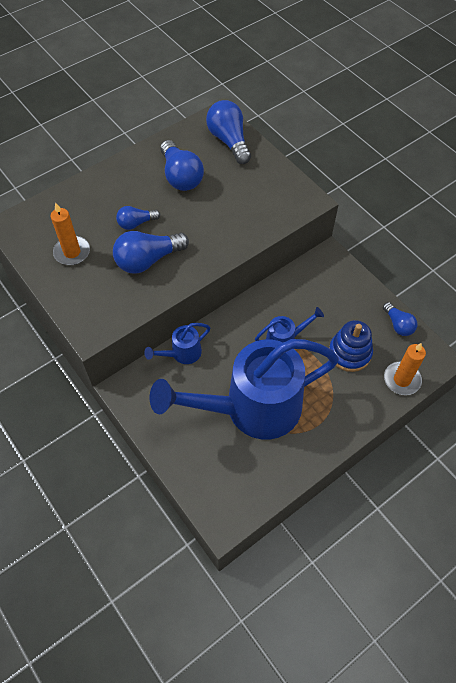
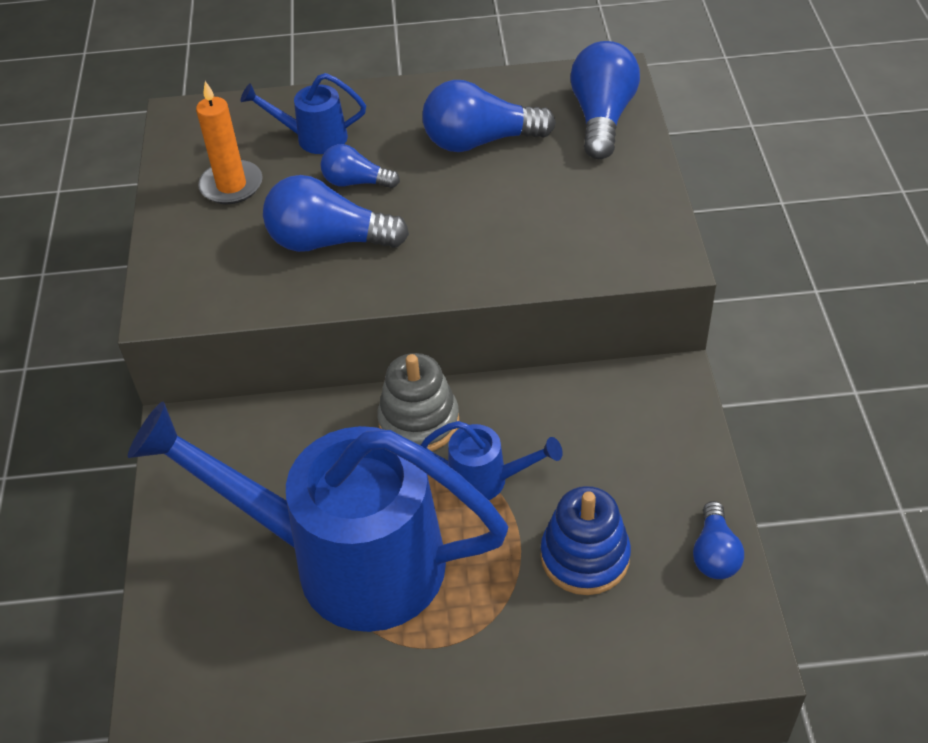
camera: 35 degrees right, 10 degrees down
blue watering can [144,323,211,364] -> blue watering can moved to [240,73,366,154]
blue light bulb [160,140,204,191] -> blue light bulb turned 75 degrees clockwise [422,80,556,152]
orange candle [384,343,426,395] -> none
none -> grey stacking toy [377,353,459,451]

